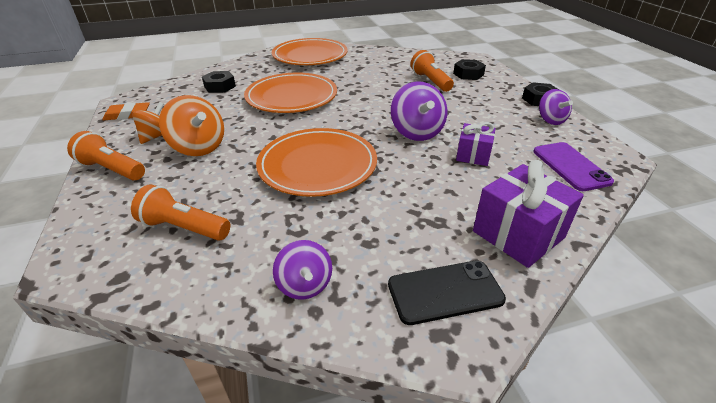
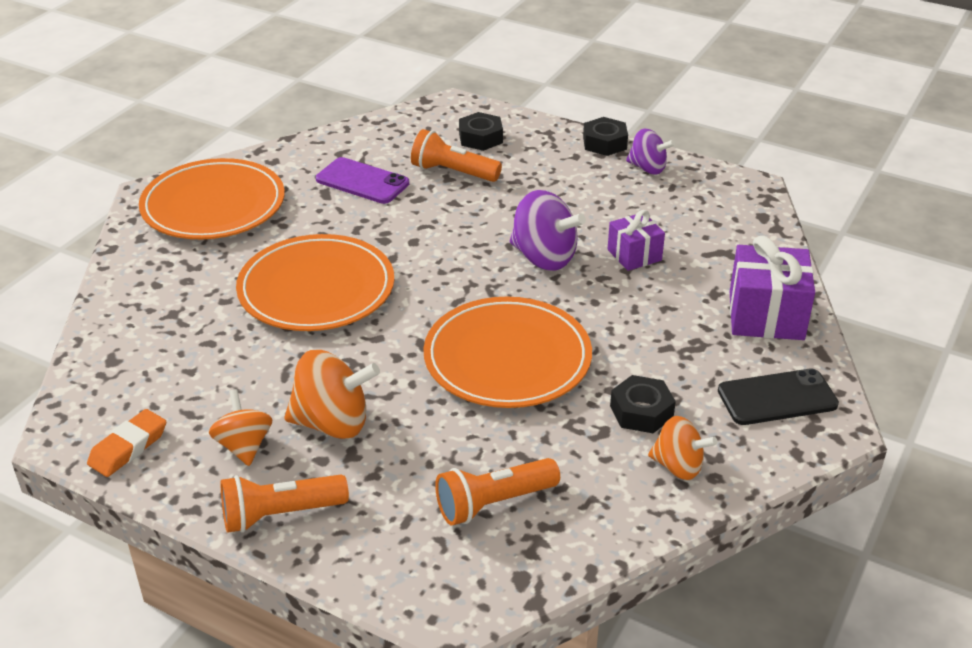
camera: 45 degrees left, 0 degrees up
black nut [202,71,236,93] -> black nut moved to [610,375,676,433]
purple spinning top [273,240,332,300] -> orange spinning top [648,416,717,480]
black phone [388,261,506,325] -> black phone turned 45 degrees clockwise [718,368,839,425]
purple phone [533,142,614,191] -> purple phone moved to [316,157,409,204]

